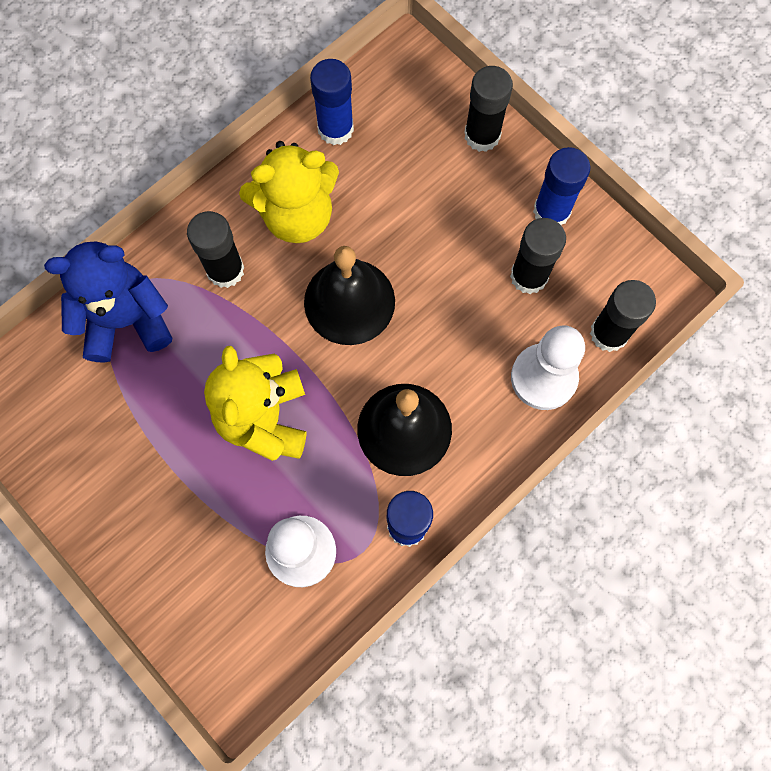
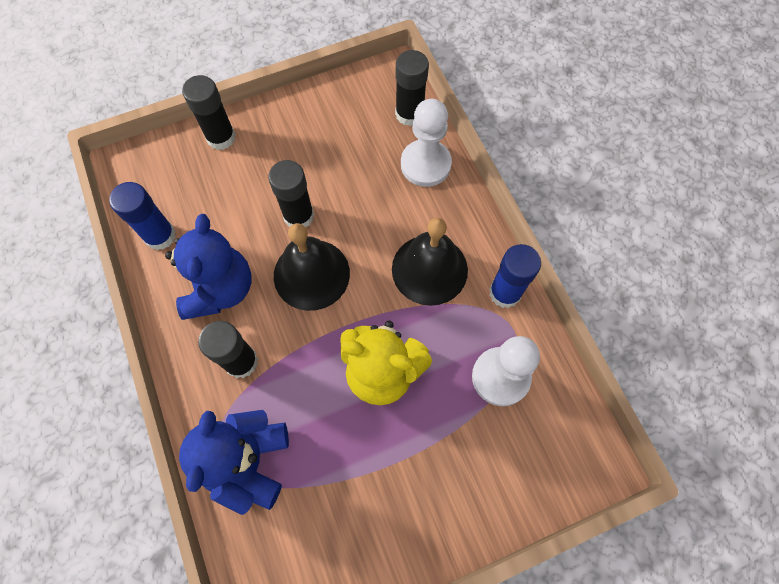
camera: 70 degrees left, 5 degrees down
yellow teddy bear [239,141,339,243] -> blue teddy bear [165,214,251,320]
black glue stick [510,218,566,294] -> black glue stick moved to [268,160,314,227]
blue glue stick [533,147,591,225] -> none

